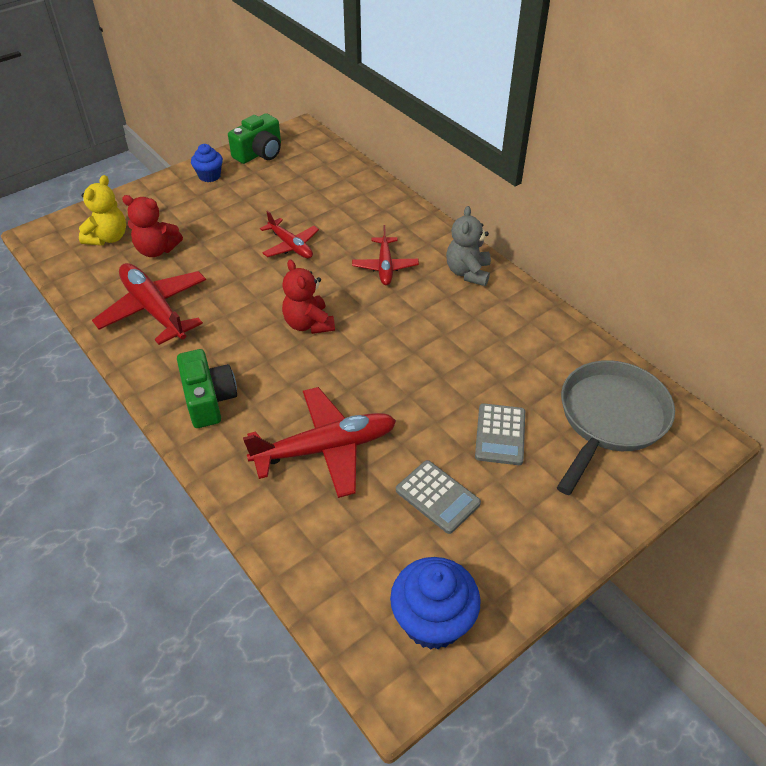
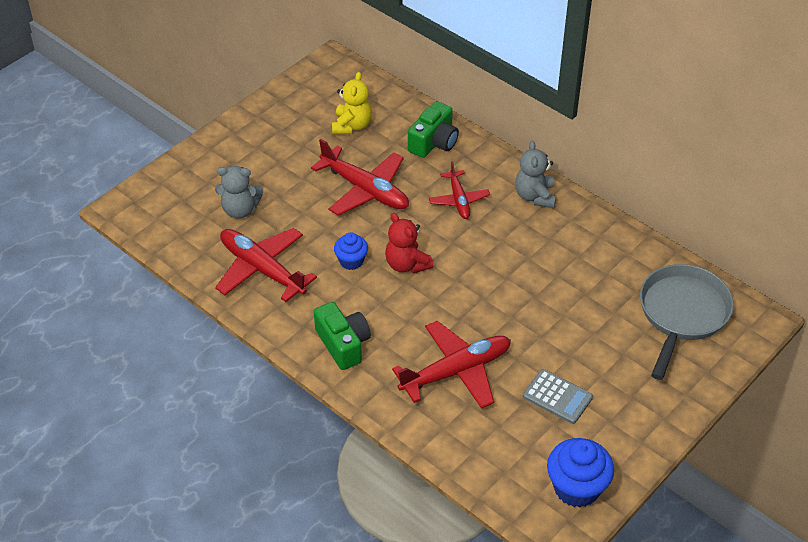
camera: 10 degrees left, 0 degrees up
yellow teddy bear [79,175,126,246] -> yellow teddy bear moved to [332,72,372,134]
red teddy bear [122,195,183,257] -> grey teddy bear [215,166,263,219]
blue cupcake [191,144,223,182] -> blue cupcake moved to [334,232,368,270]
green camera [228,113,281,164] -> green camera moved to [408,101,459,158]
red plane [260,211,319,258] -> red plane [311,139,409,216], size x1.68
grey calculator [475,403,525,465] -> none

